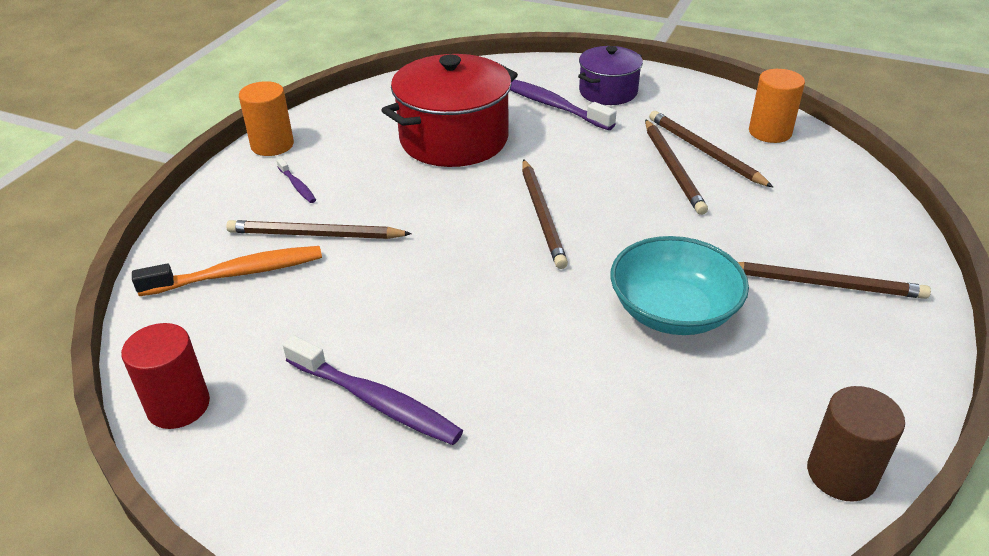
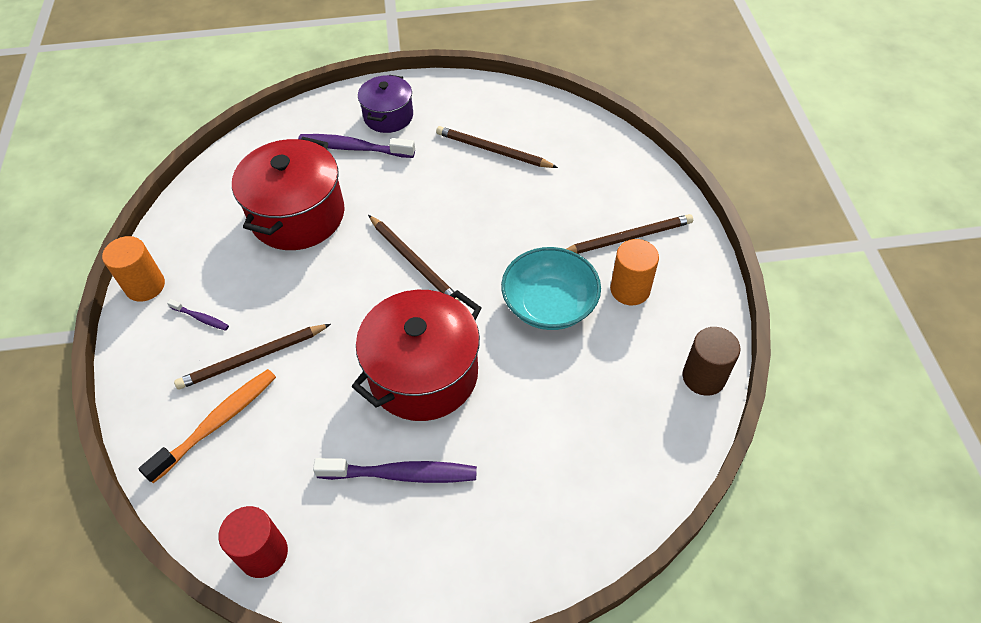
camera: 30 degrees left, 15 degrees up
brown pencil [645,119,708,215] -> none
orange cylinder [749,69,805,143] -> orange cylinder moved to [610,239,659,305]
none -> red pot [351,290,482,421]

